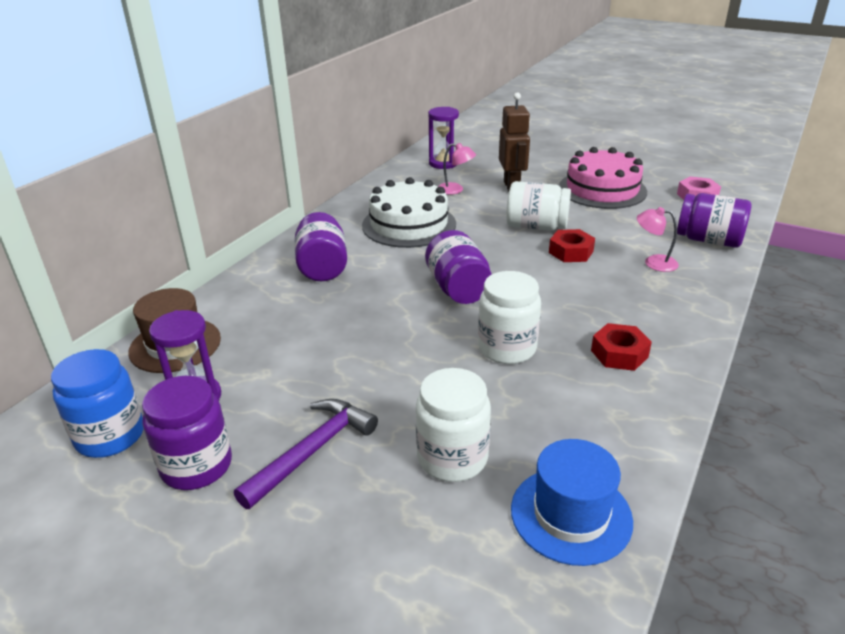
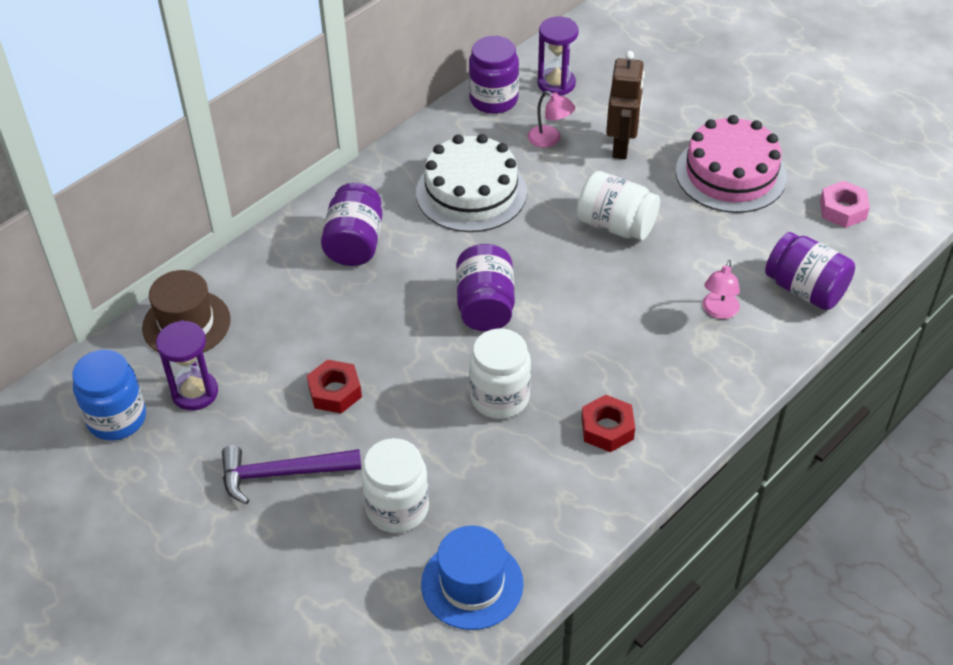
camera: 15 degrees right, 15 degrees up
purple jar [142,376,232,490] -> purple jar moved to [469,36,519,114]
purple hammer [234,399,378,509] -> purple hammer turned 150 degrees counterclockwise [222,446,361,504]
red nut [549,229,595,262] -> red nut moved to [307,360,362,413]
pink lamp [637,207,679,272] -> pink lamp turned 105 degrees counterclockwise [703,260,740,319]

